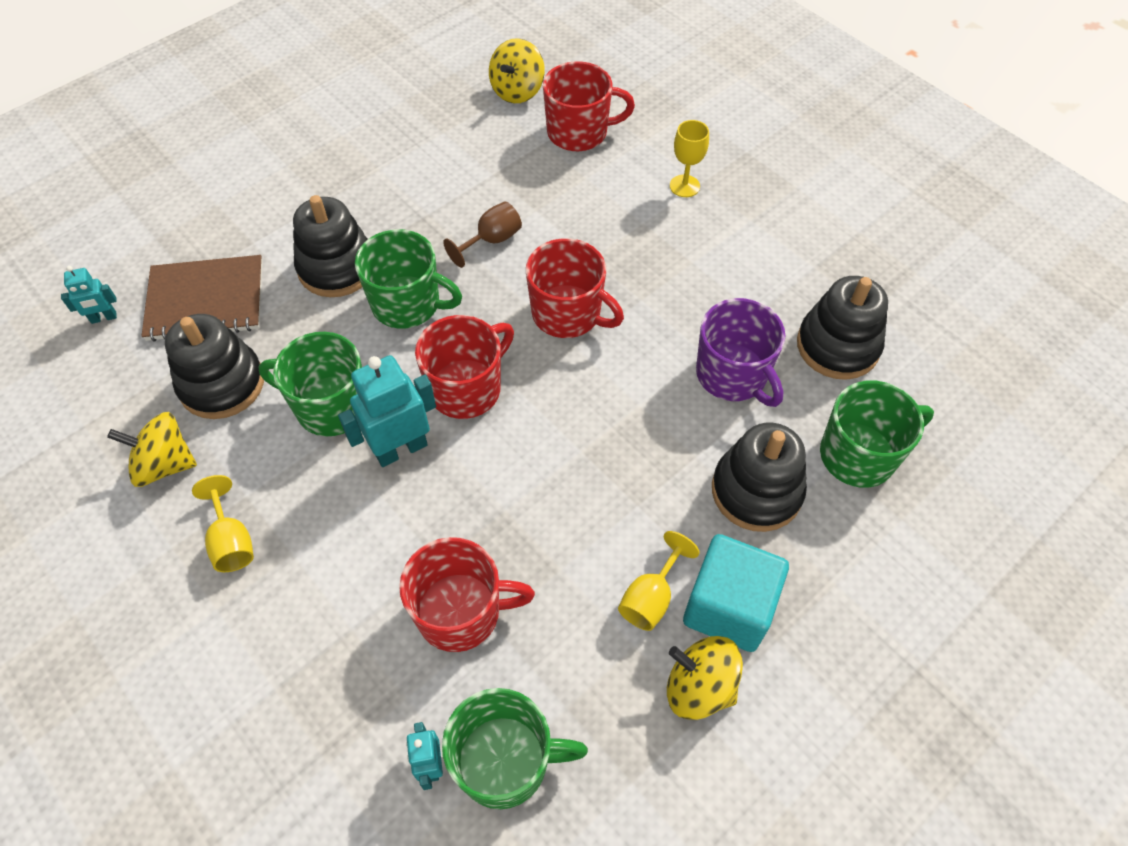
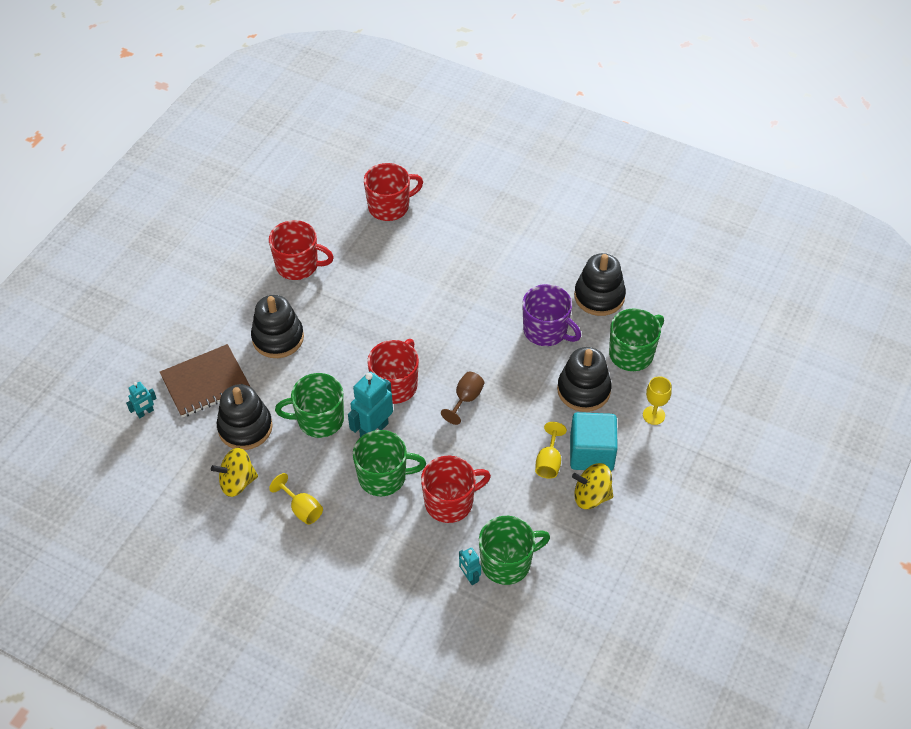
camera: 20 degrees left, 5 degrees down
green mug [355,229,462,329] -> green mug moved to [353,430,426,496]
brown goblet [443,201,522,268] -> brown goblet moved to [441,372,484,425]
yellow spinning top [489,38,545,103] -> none
red mug [526,238,624,338] -> red mug moved to [269,220,334,280]
yellow goblet [670,120,709,197] -> yellow goblet moved to [643,376,672,425]

